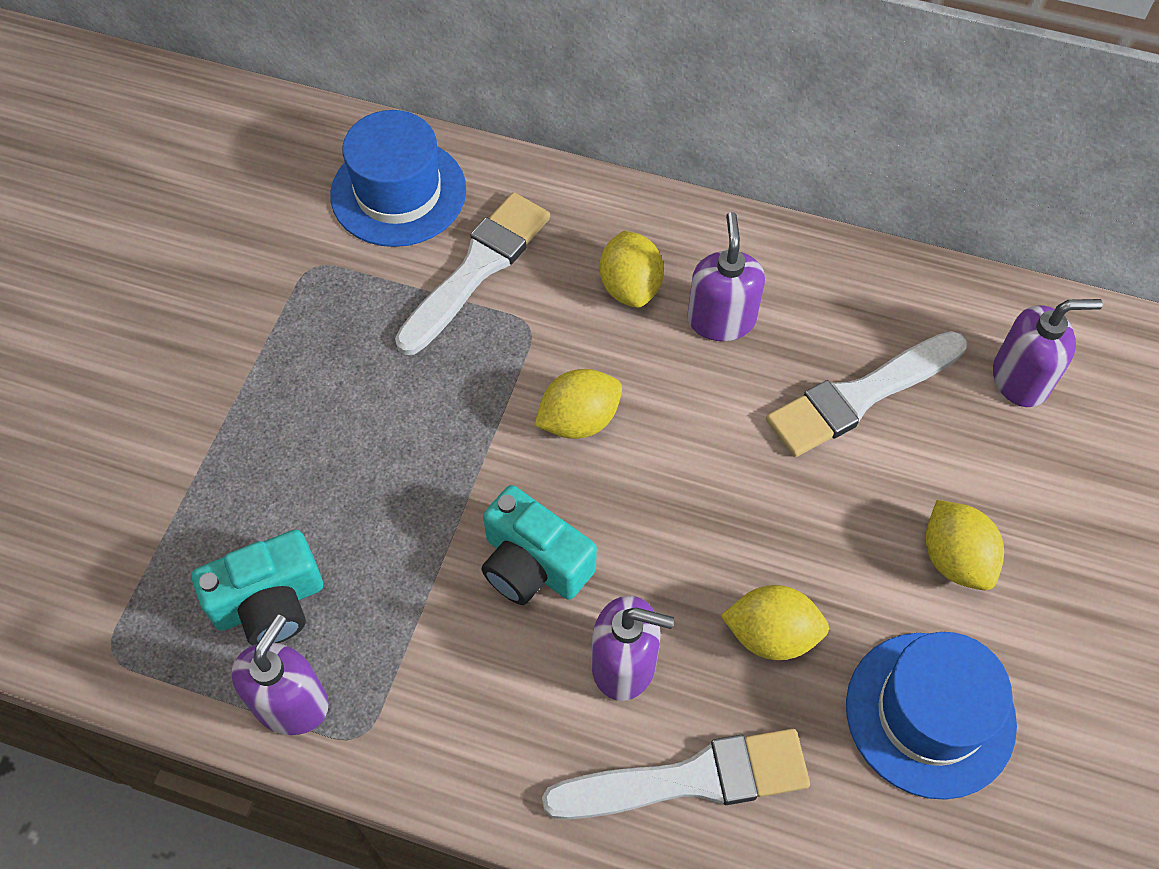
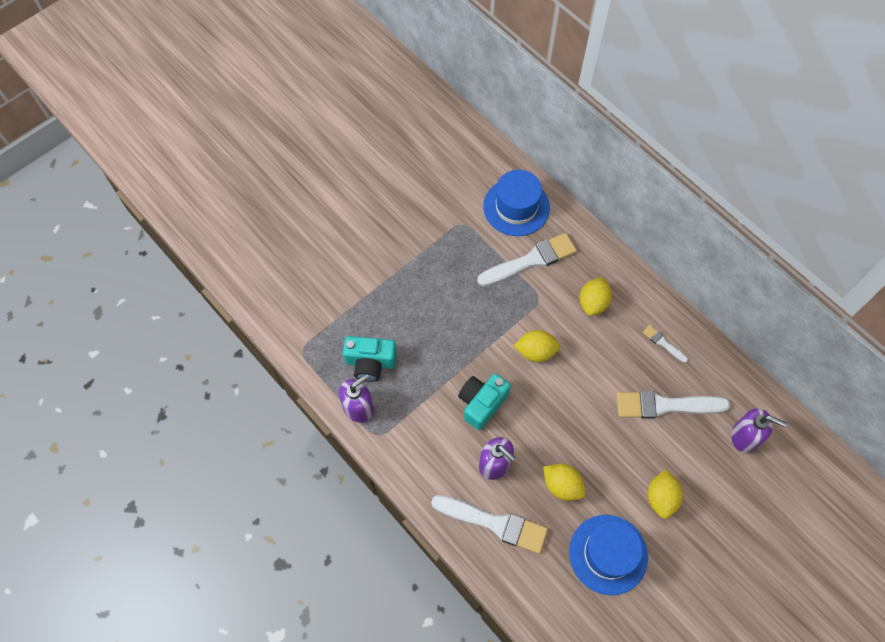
camera: 30 degrees right, 5 degrees up
turquoise camera [481,485,597,605] -> turquoise camera turned 60 degrees clockwise [458,373,511,430]
purple soap dispenser [687,212,765,341] -> none
none -> white brush [643,325,688,363]

